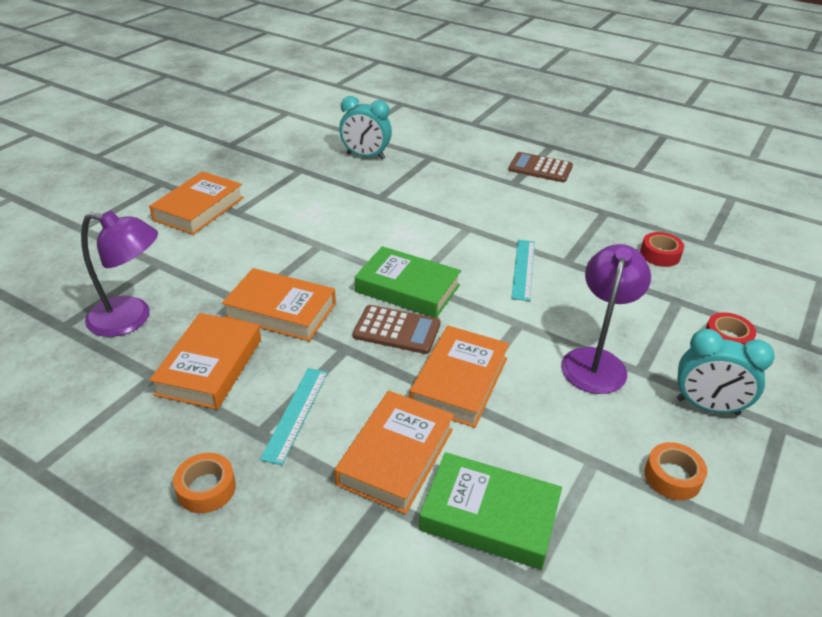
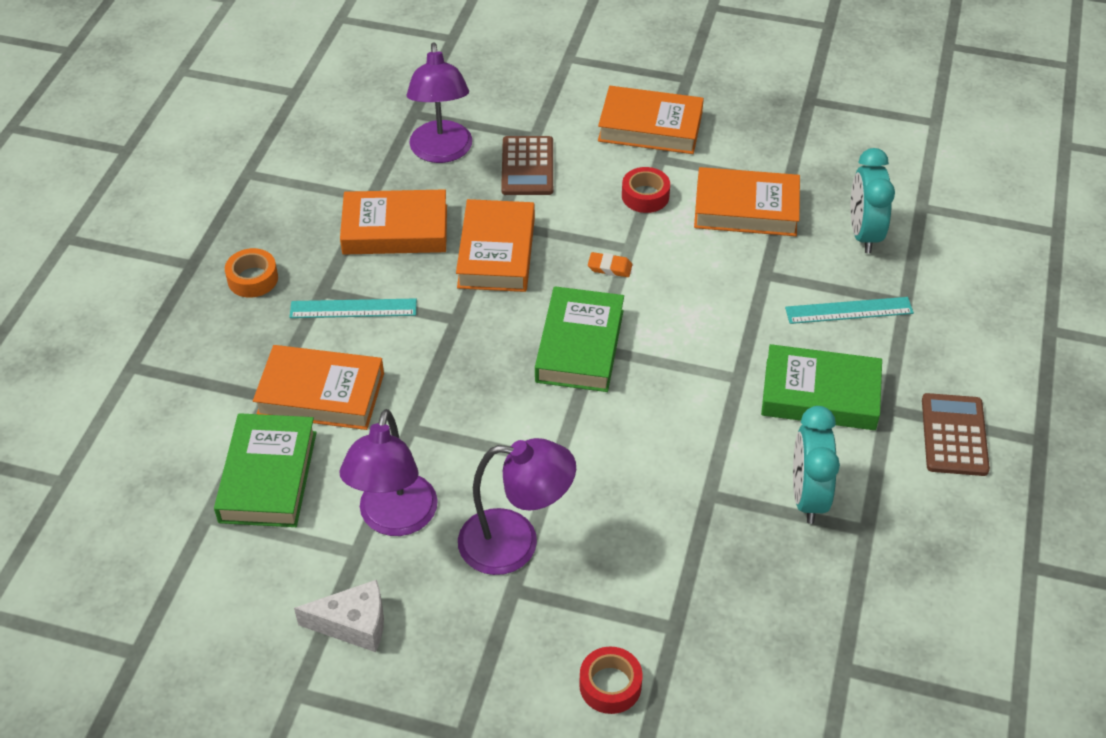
camera: 75 degrees right, 10 degrees up
brown calculator [352,305,441,354] -> brown calculator moved to [501,136,553,195]
orange book [409,326,509,428] -> orange book moved to [694,167,800,236]
turquoise ruler [511,240,535,301] -> turquoise ruler moved to [785,297,914,324]
red tape [640,232,684,267] -> red tape moved to [622,167,670,213]
orange tape [645,442,707,500] -> white cheese [294,580,384,652]
turquoise clock [677,329,775,415] -> turquoise clock moved to [793,406,840,524]
none -> purple lamp [339,409,438,536]
none -> orange eraser [588,252,632,277]
none -> green book [761,344,882,430]

